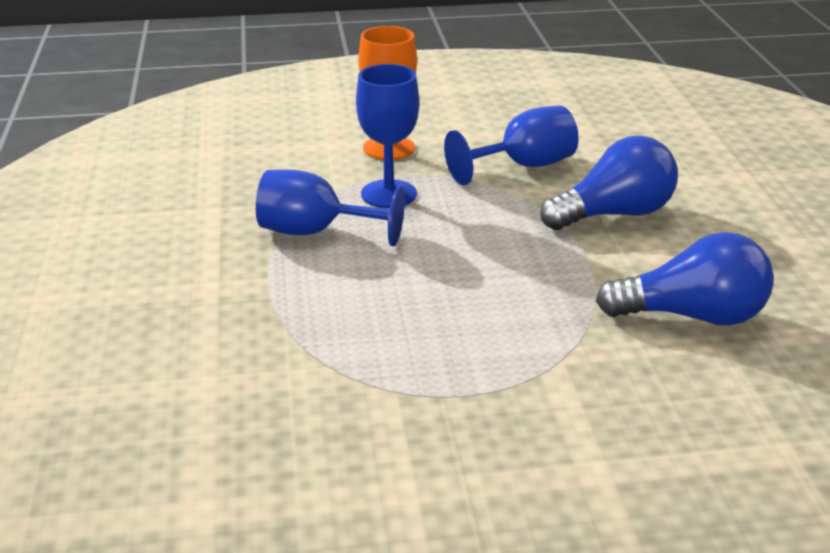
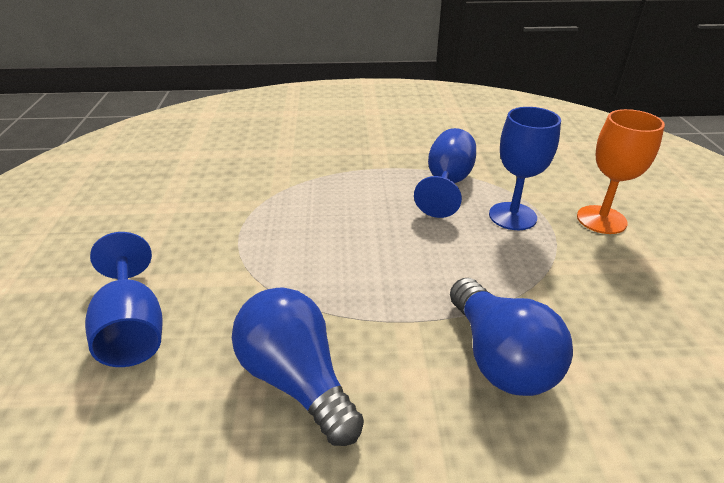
camera: 95 degrees right, 5 degrees up
blue goblet [444,105,579,185] -> blue goblet moved to [85,232,162,367]
blue light bulb [596,232,774,326] -> blue light bulb turned 135 degrees clockwise [232,287,364,446]

